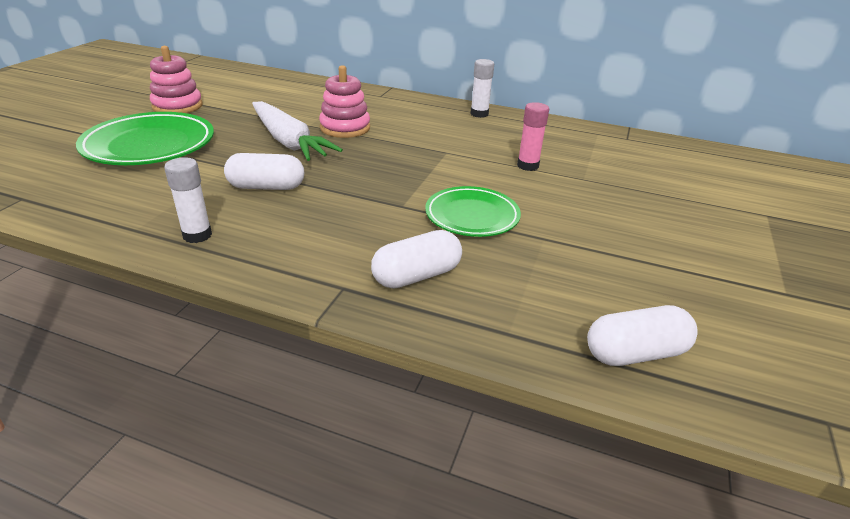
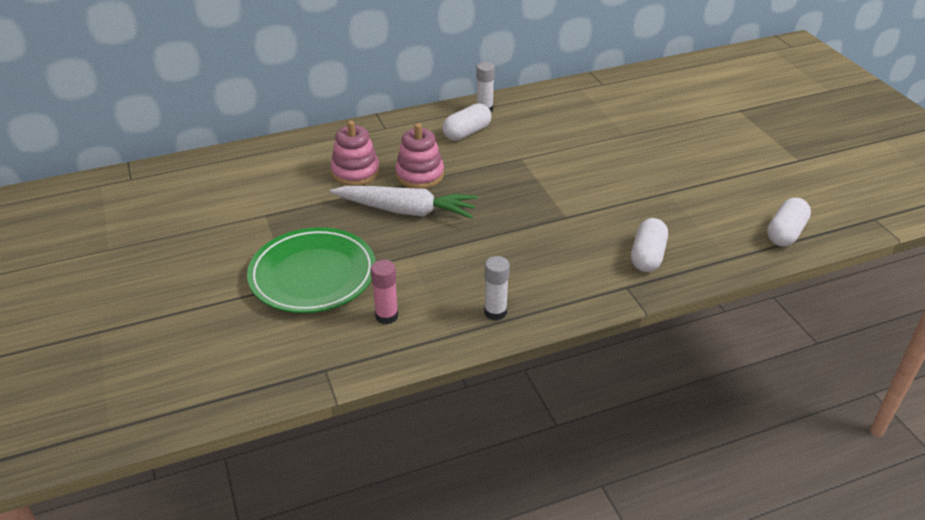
camera: 40 degrees left, 5 degrees up
pink stacking toy [150,46,203,113] -> pink stacking toy moved to [331,120,380,186]
white capsule [224,153,304,190] -> white capsule moved to [442,103,491,141]
green plate [425,186,521,237] -> none
pink glue stick [517,102,549,171] -> pink glue stick moved to [371,260,398,324]

